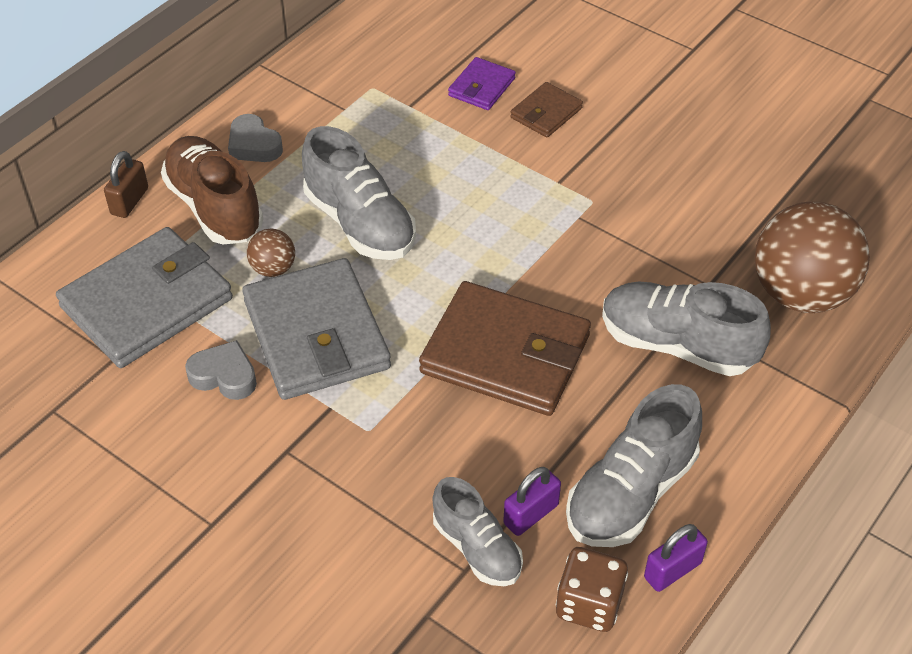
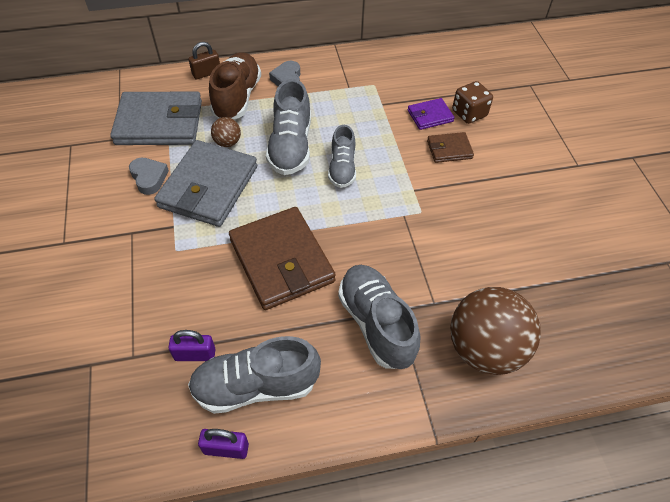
camera: 40 degrees right, 5 degrees up
grey shoe [433,477,523,586] -> grey shoe moved to [328,125,356,188]
brown dice [556,547,628,632] -> brown dice moved to [452,81,493,124]

